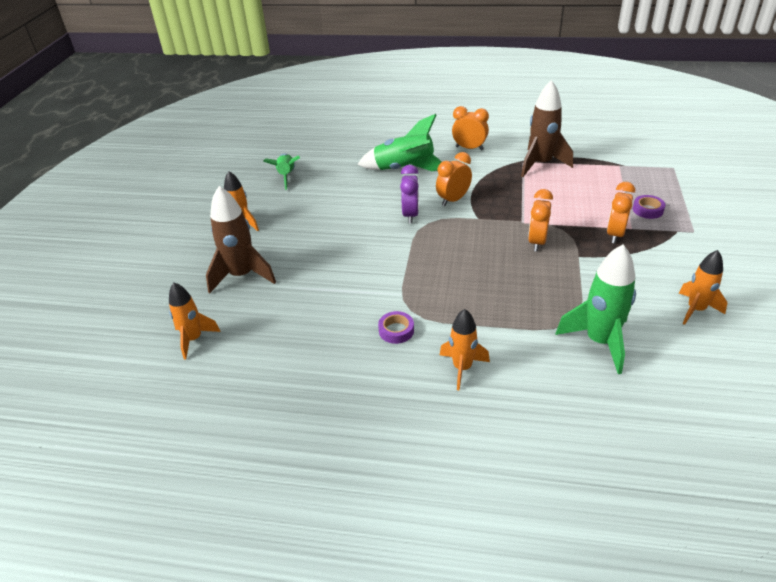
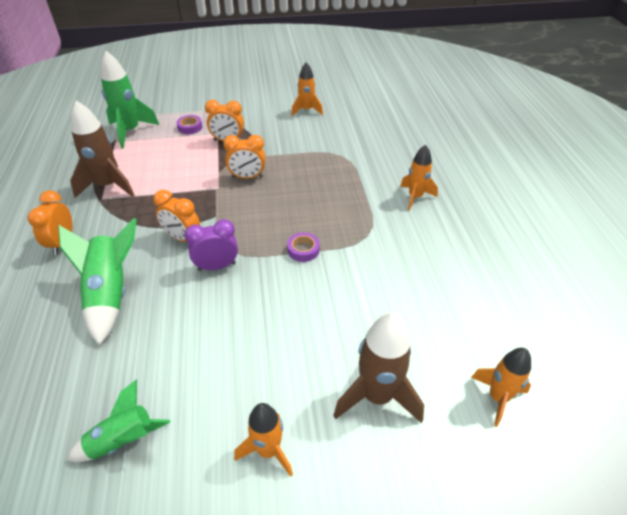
camera: 110 degrees left, 5 degrees up
purple tape [378,311,414,344] -> purple tape moved to [287,232,320,262]
green rocket [555,245,636,374] -> green rocket moved to [101,51,159,148]

